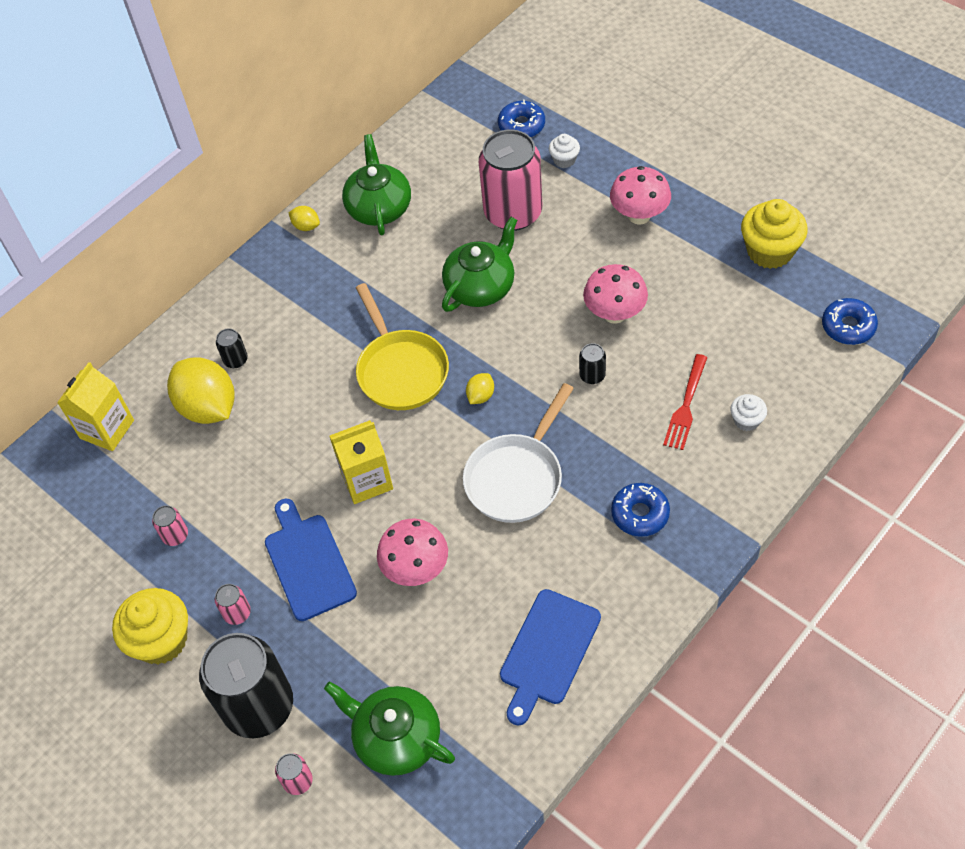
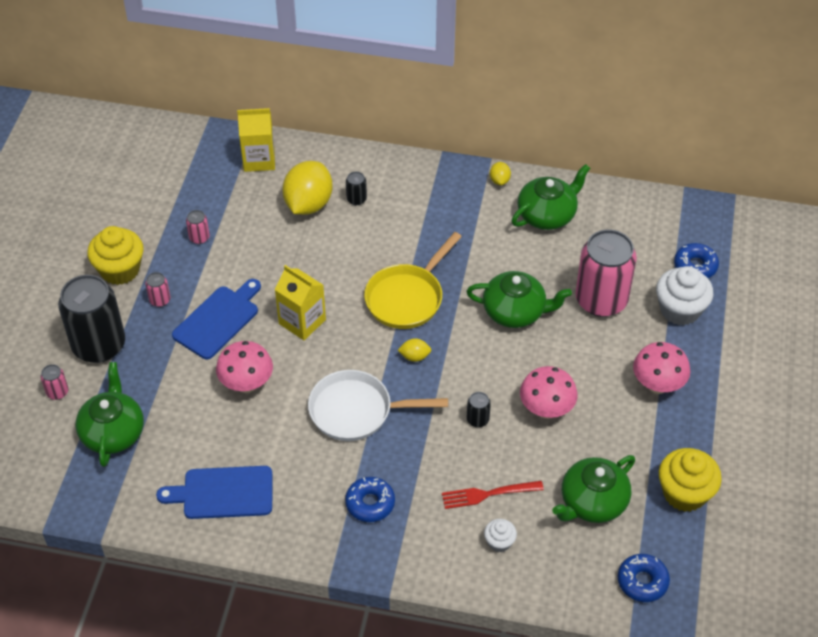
camera: 55 degrees right, 5 degrees down
white cupcake [549,134,580,168] -> white cupcake [656,266,713,326], size x1.94
none -> green teapot [552,455,635,523]

